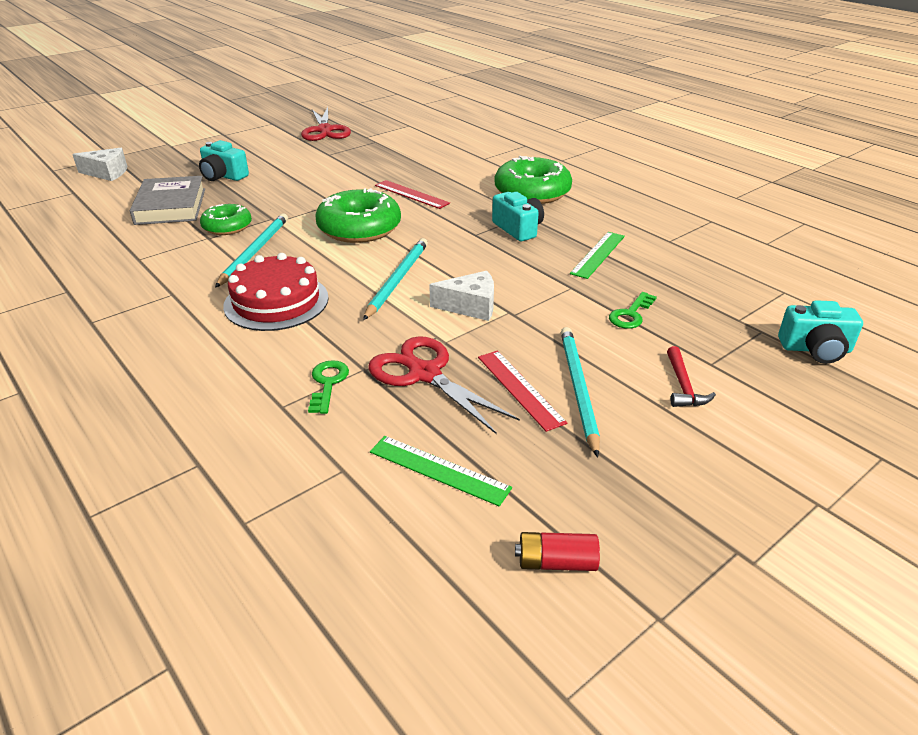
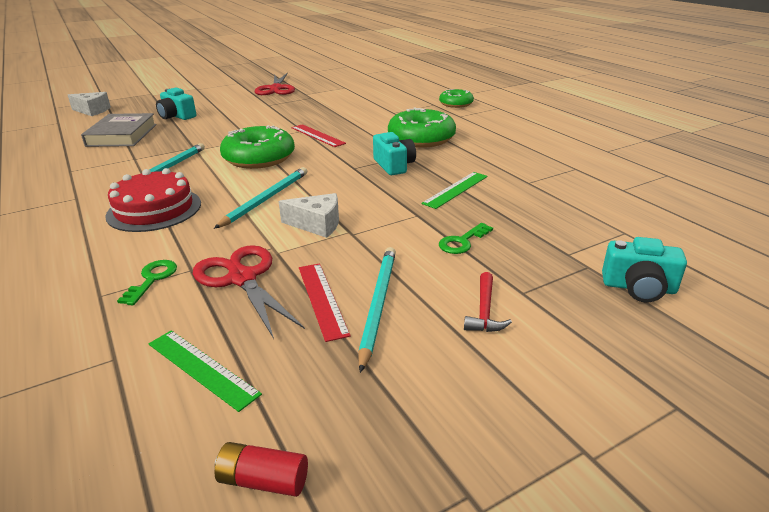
camera: 10 degrees right, 5 degrees down
green donut [200,204,252,235] -> green donut moved to [439,89,474,108]

